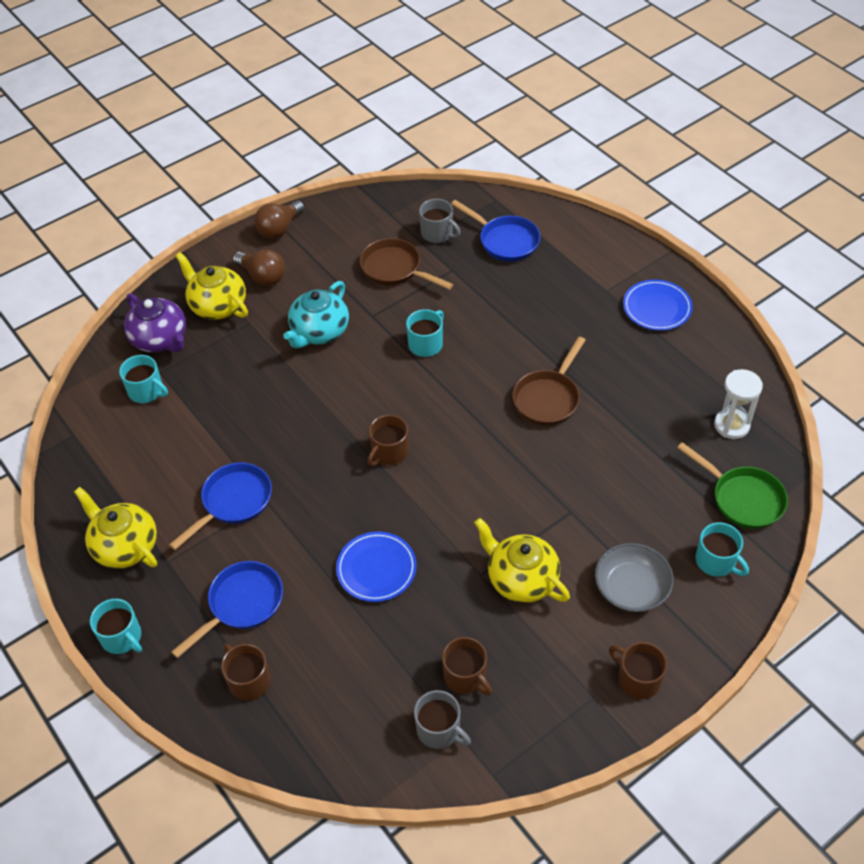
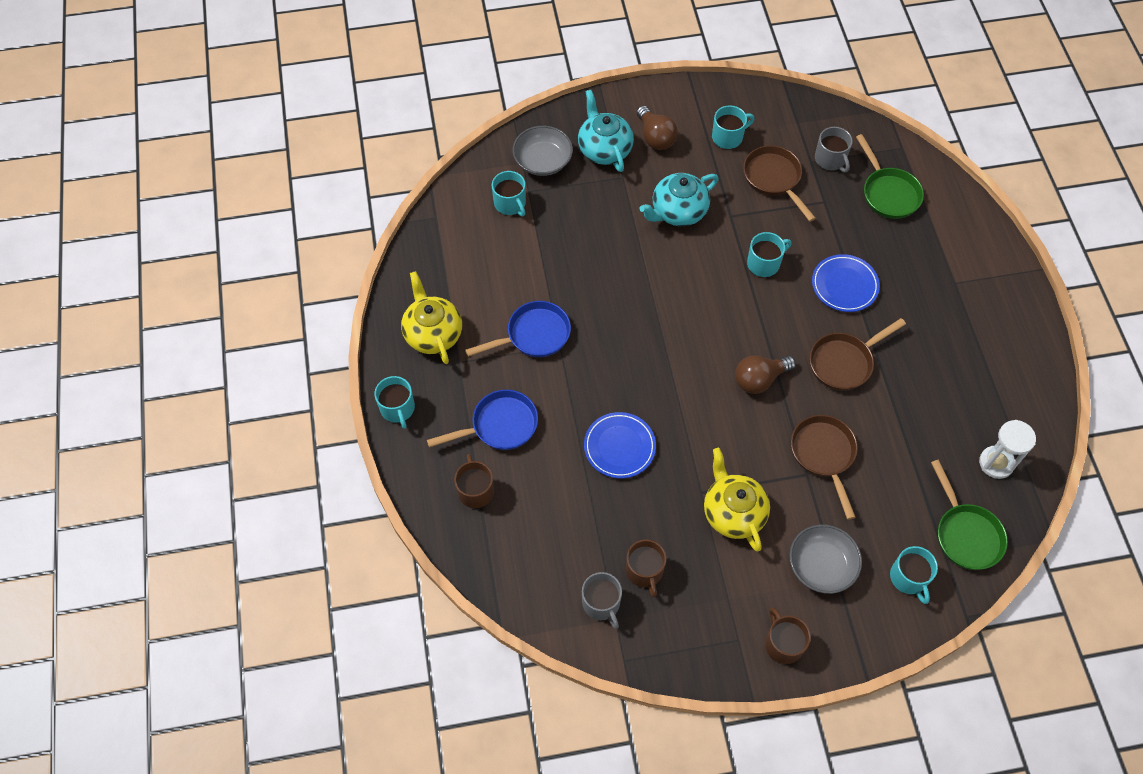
camera: 25 degrees right, 10 degrees up
purple teapot [124,293,186,352] -> grey bowl [513,126,573,176]
yellow teapot [176,252,248,320] -> turquoise teapot [578,90,634,172]
brown light bulb [254,200,305,239] -> brown light bulb moved to [735,355,796,394]
brown mug [368,415,409,466] -> none
blue pan [451,200,540,262] -> green pan [856,134,924,219]
blue plate [623,280,693,331] -> blue plate moved to [812,254,880,312]
none -> turquoise mug [712,105,755,149]
none -> brown pan [791,415,858,520]

